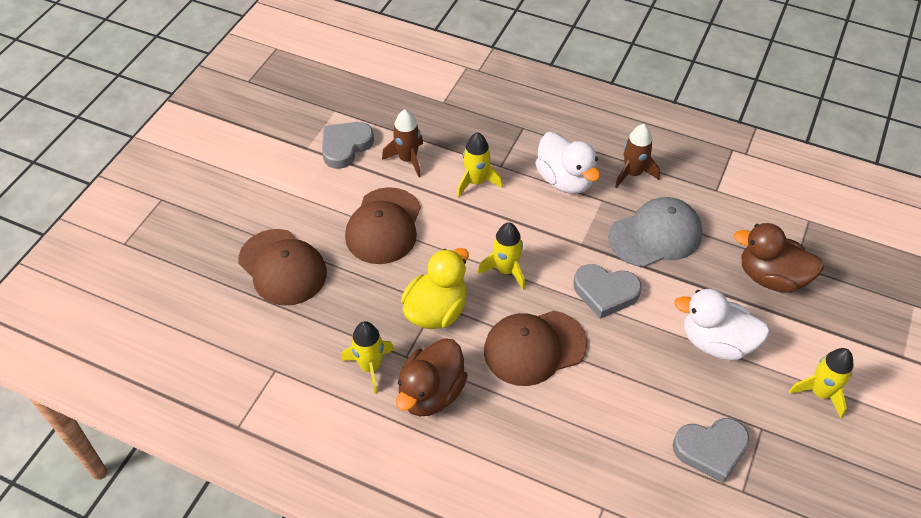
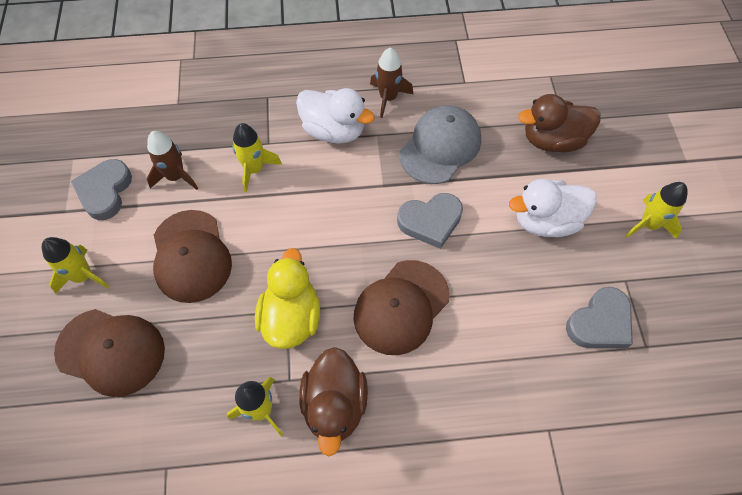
camera: 30 degrees left, 10 degrees up
yellow rocket [477,222,525,290] -> yellow rocket moved to [42,237,109,294]

